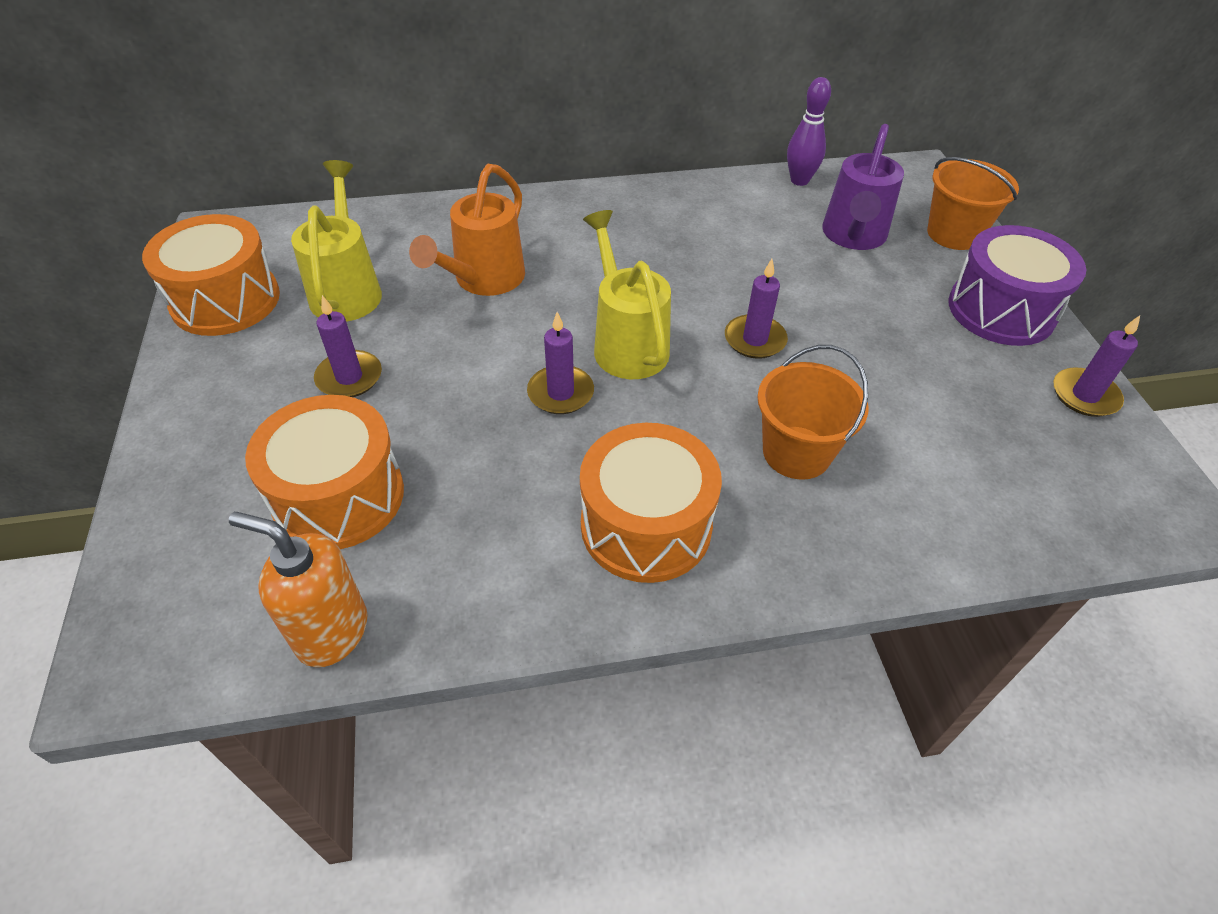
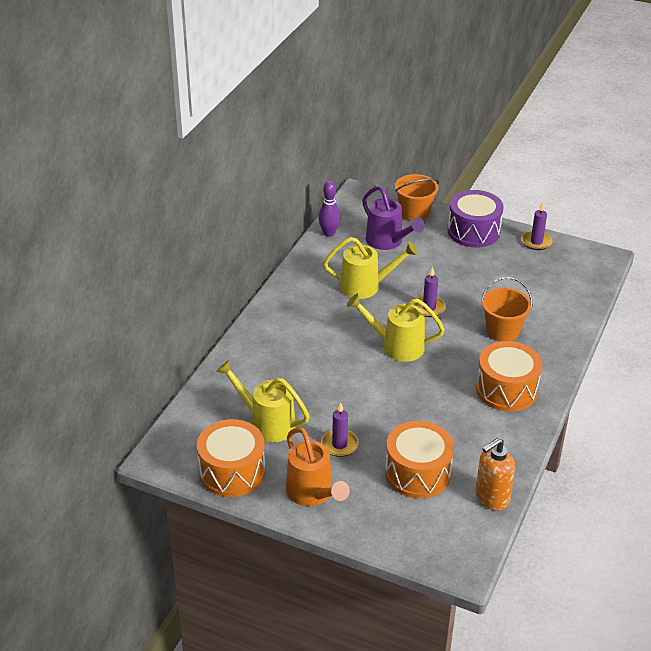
camera: 55 degrees left, 10 degrees down
orange watering can [409,164,525,296] -> orange watering can moved to [286,427,350,506]
purple candle [527,312,594,414] -> none
none -> yellow watering can [323,237,418,299]

